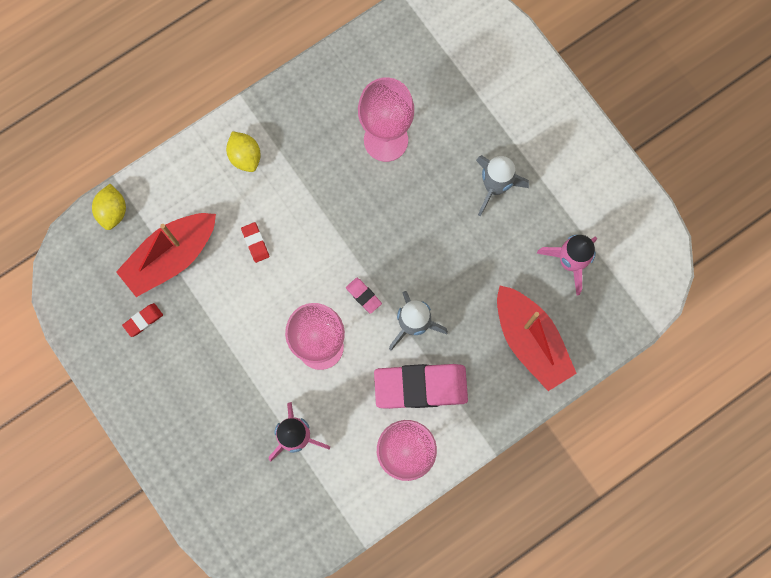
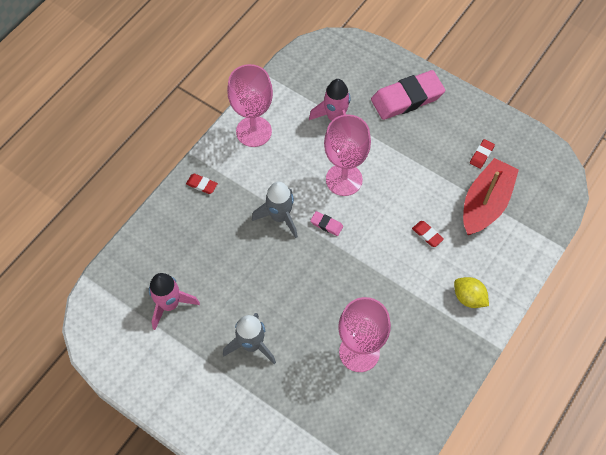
camera: 160 degrees right, 15 degrees down
yellow lemon [92,184,126,230] -> none
pink eraser [374,364,468,409] -> pink eraser moved to [371,70,445,120]
red boat [497,286,577,391] -> none
none -> red eraser [186,174,218,194]

